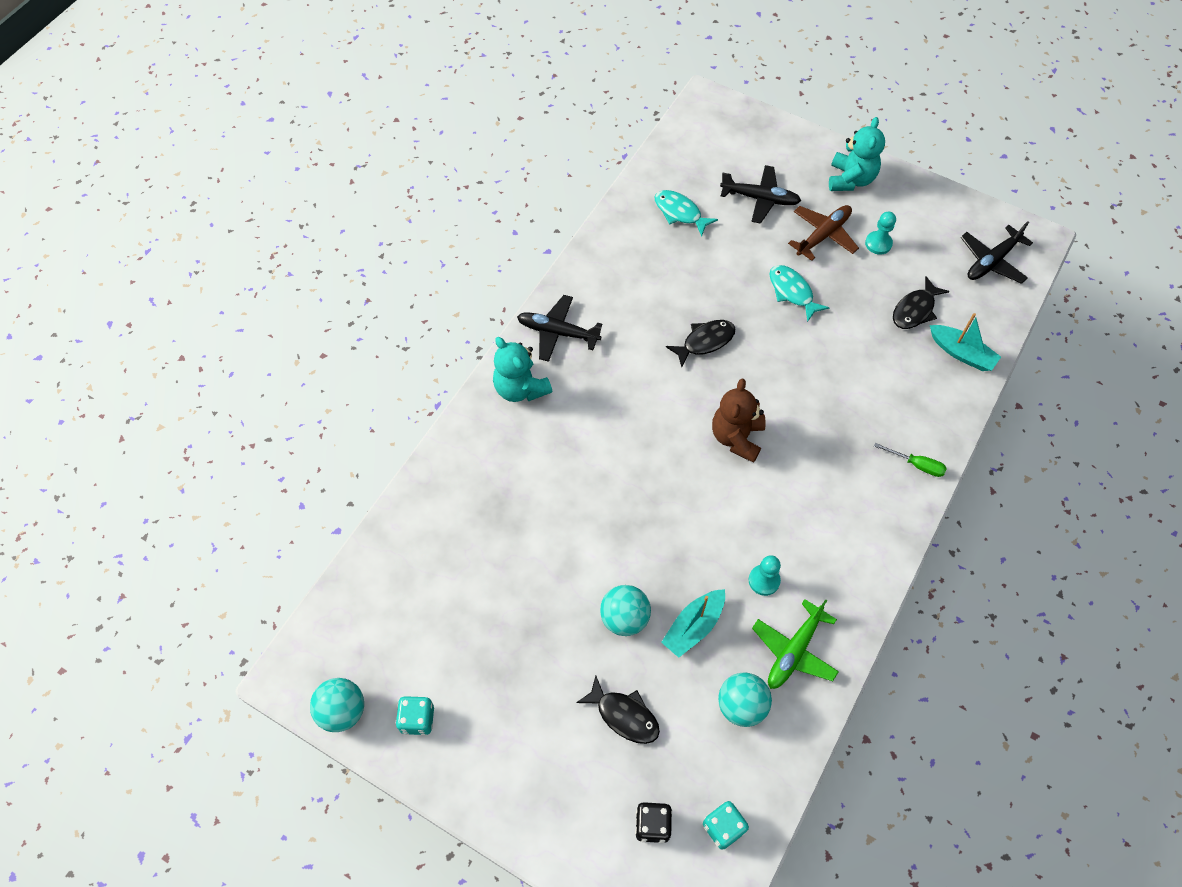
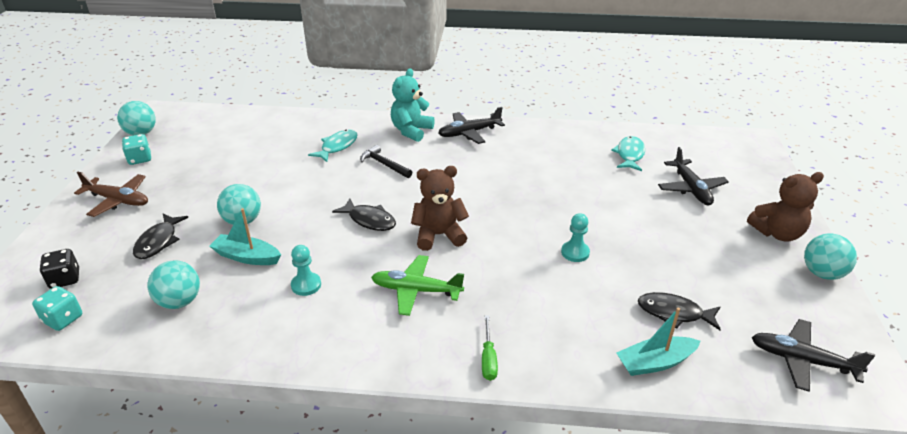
camera: 65 degrees right, 25 degrees down
black plane [517,295,602,362] -> black plane turned 105 degrees counterclockwise [438,107,505,144]
black fish [666,320,736,367] -> black fish moved to [332,198,396,231]
green plane [752,599,839,689] -> green plane moved to [371,255,464,316]
turquoise fish [769,265,829,322] -> turquoise fish moved to [308,129,358,162]
brown plane [788,205,859,261] -> brown plane moved to [74,172,148,217]
turquoise teddy bear [829,117,885,191] -> brown teddy bear [747,172,824,242]
turquoise pawn [865,212,896,255] -> turquoise pawn moved to [561,213,590,262]
turquoise boat [930,313,1001,371] -> turquoise boat turned 60 degrees clockwise [616,307,700,376]
none -> black hammer [360,145,412,178]
none -> turquoise ball [804,233,857,280]

